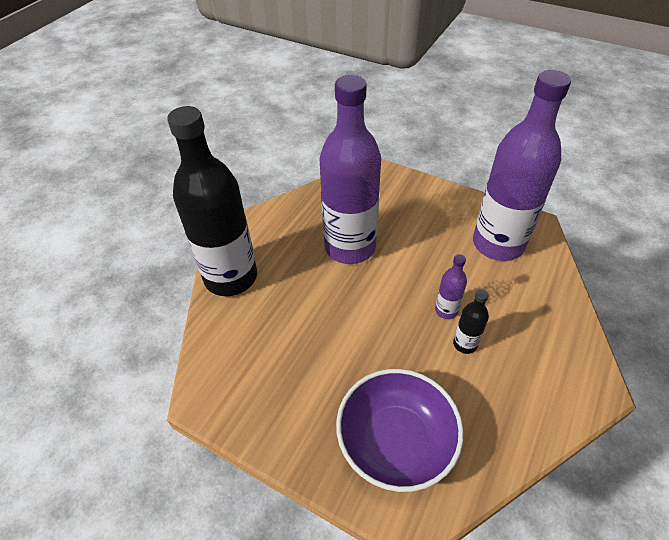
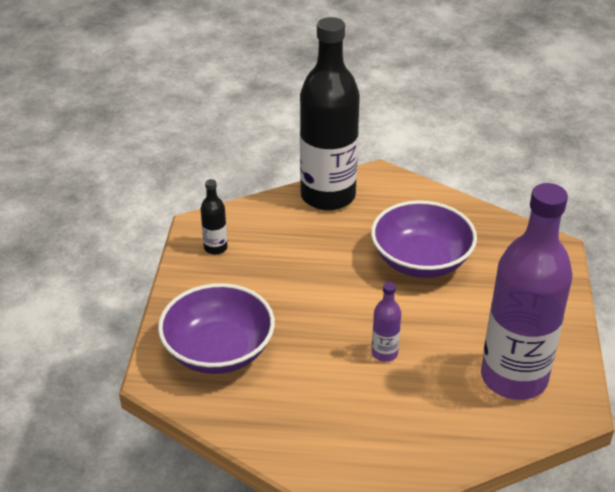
camera: 65 degrees right, 10 degrees down
purple bottle [320,75,381,264] -> purple bowl [371,200,477,278]
black bottle [453,289,489,354] -> black bottle moved to [201,179,228,255]

